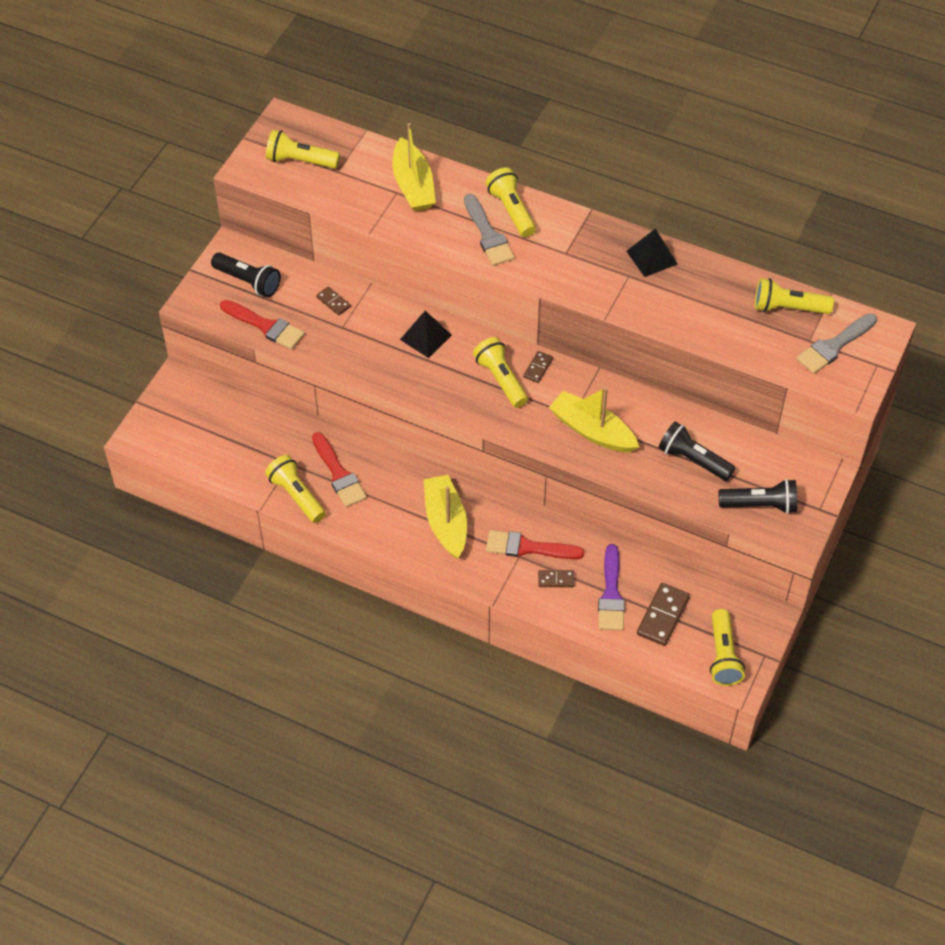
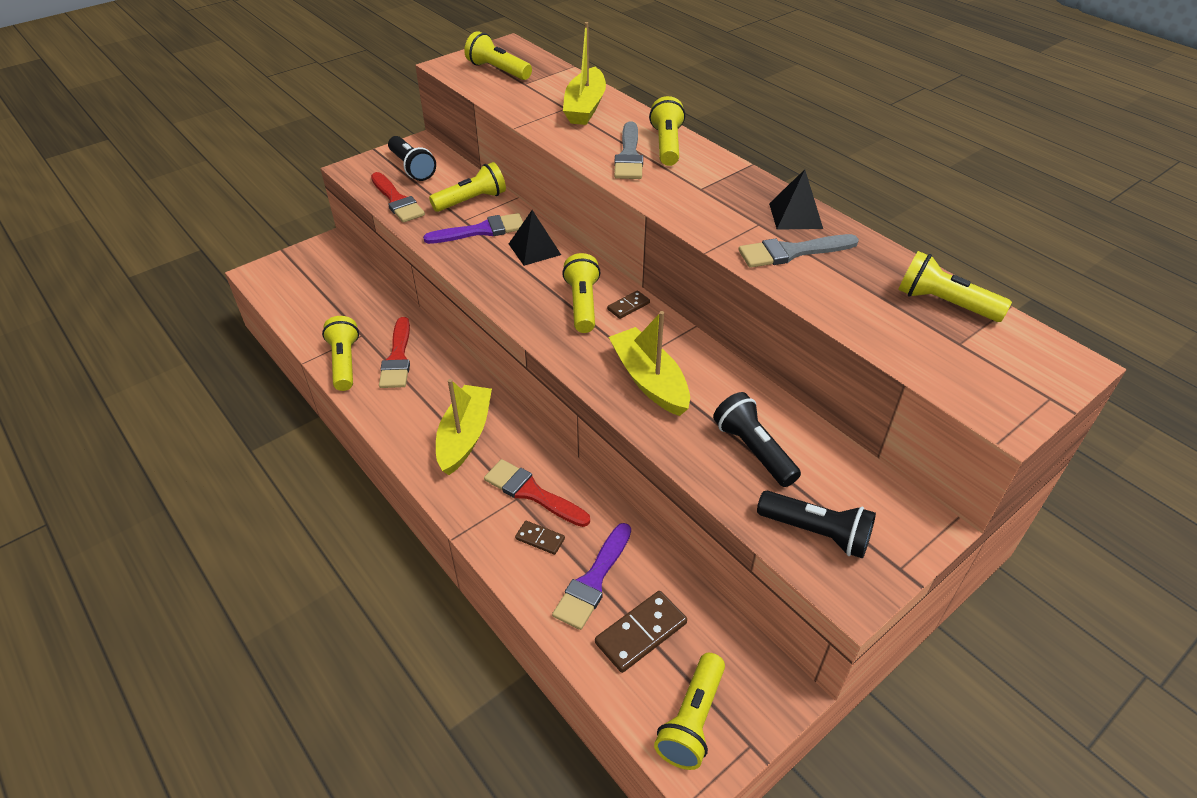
camera: 25 degrees right, 10 degrees down
brown domino [316,286,351,315] -> yellow flashlight [429,162,506,212]
grey brush [796,313,877,374] -> grey brush moved to [738,234,859,268]
none -> purple brush [423,213,523,244]

